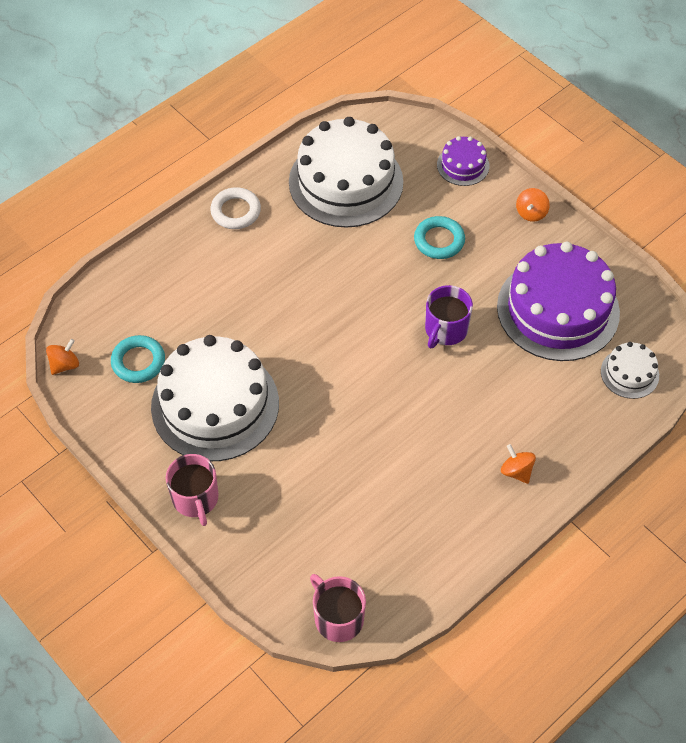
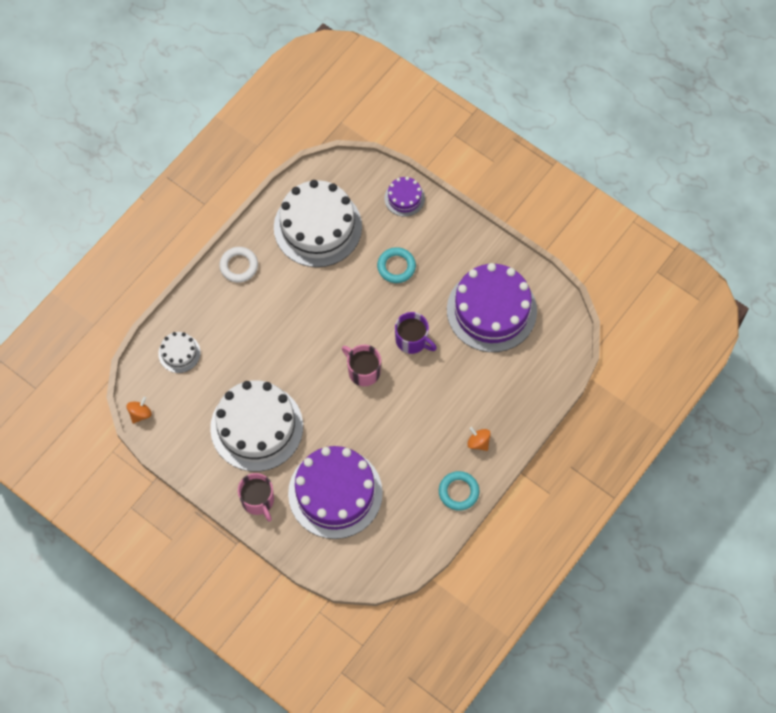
camera: 10 degrees left, 10 degrees up
turquoise ring [111,335,165,383] -> turquoise ring moved to [439,471,480,511]
pink mug [310,574,366,642] -> pink mug moved to [342,345,381,386]
purple mug [425,285,473,349] -> purple mug turned 75 degrees counterclockwise [395,312,437,354]
orange spinning top [516,188,550,222] -> none
white cake [601,342,659,399] -> white cake moved to [158,332,201,373]
none -> purple cake [288,446,383,539]

